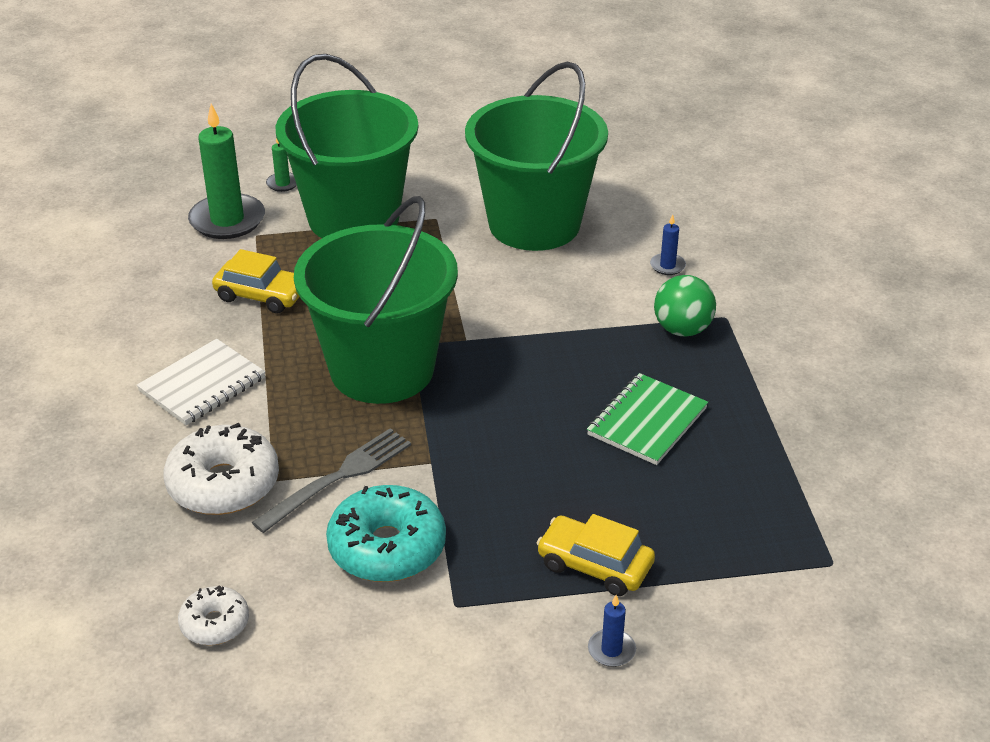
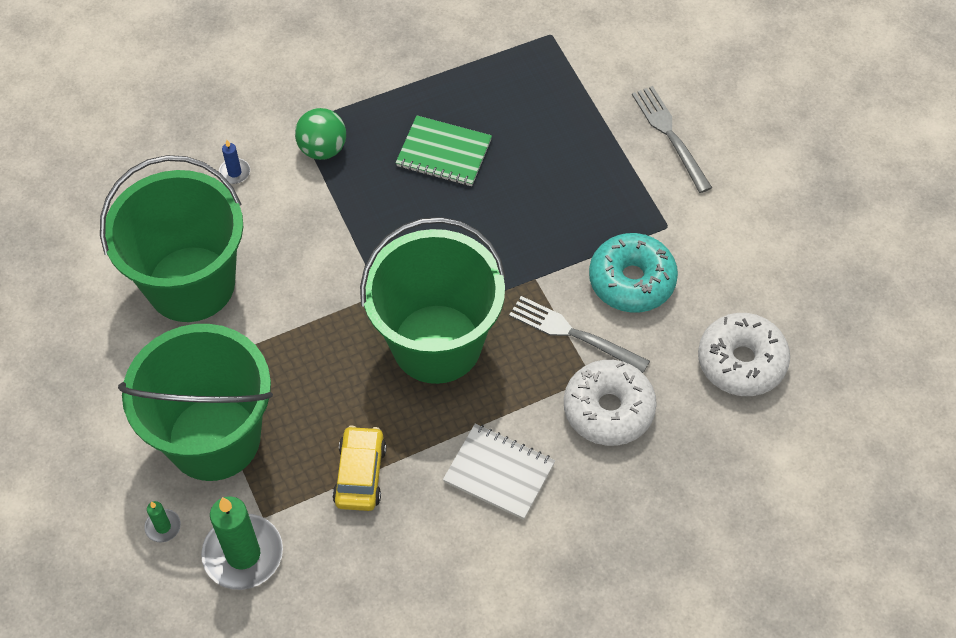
camera: 105 degrees left, 20 degrees up
white donut [178,585,249,645] -> white donut [698,313,790,396], size x1.79
yellow car [537,514,655,596] -> none
blue candle [588,595,636,667] -> grey fork [632,86,712,193]

